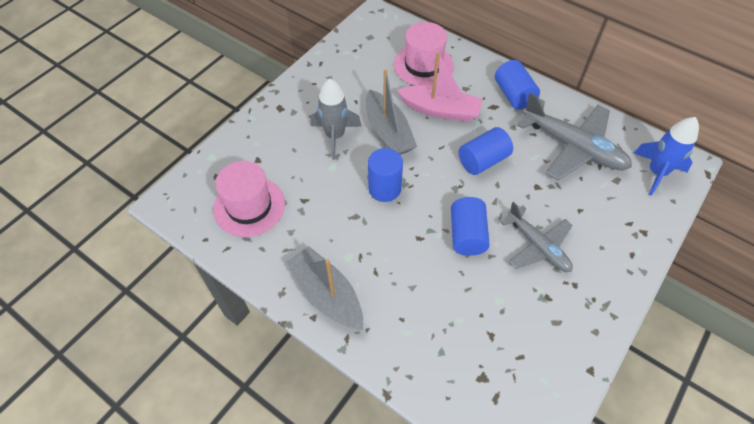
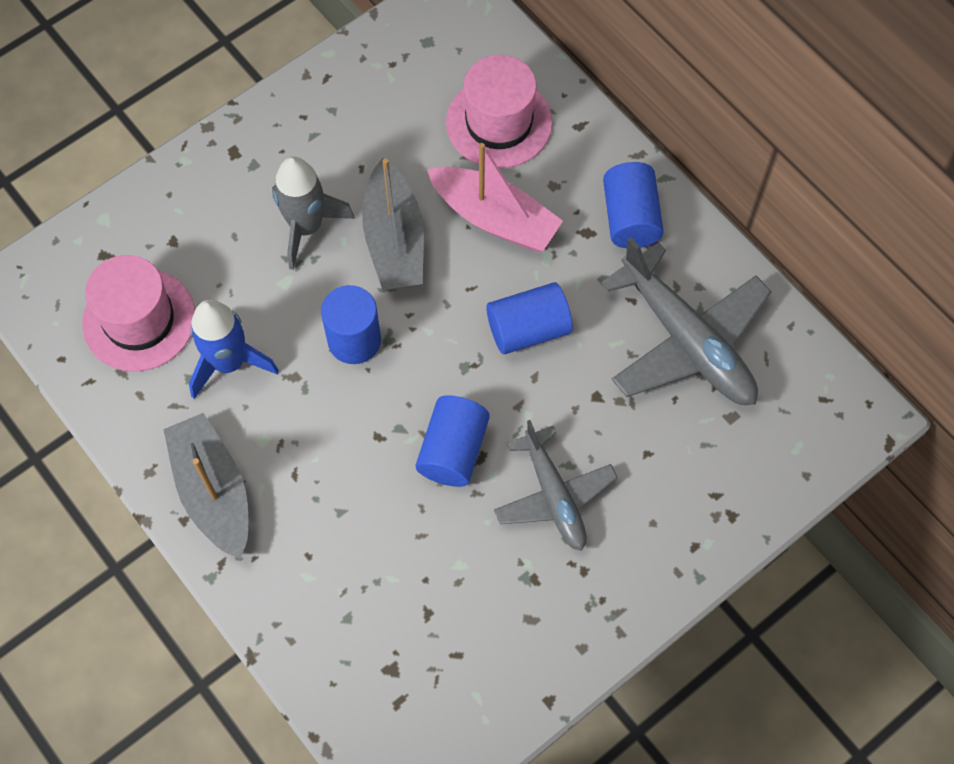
camera: 15 degrees right, 10 degrees up
blue rocket [634,117,699,196] -> blue rocket moved to [189,300,279,399]

